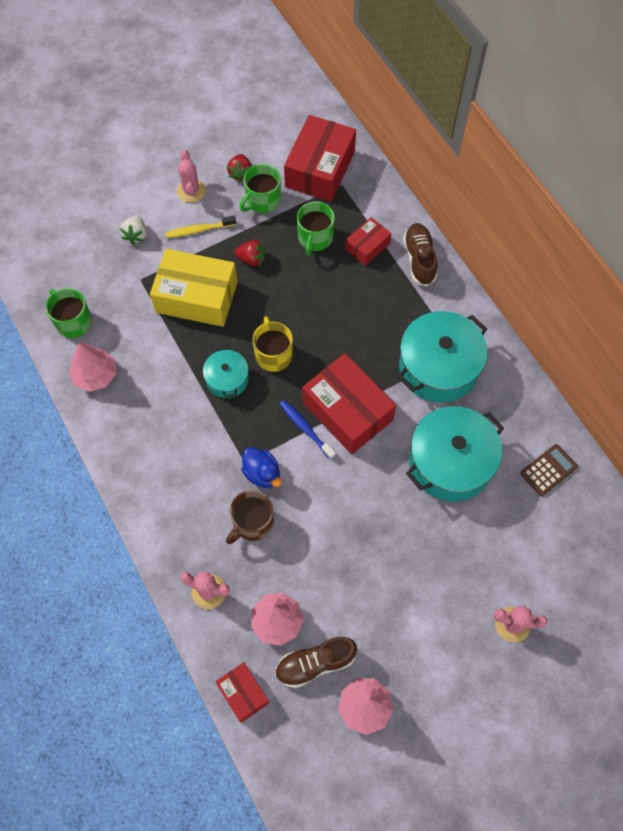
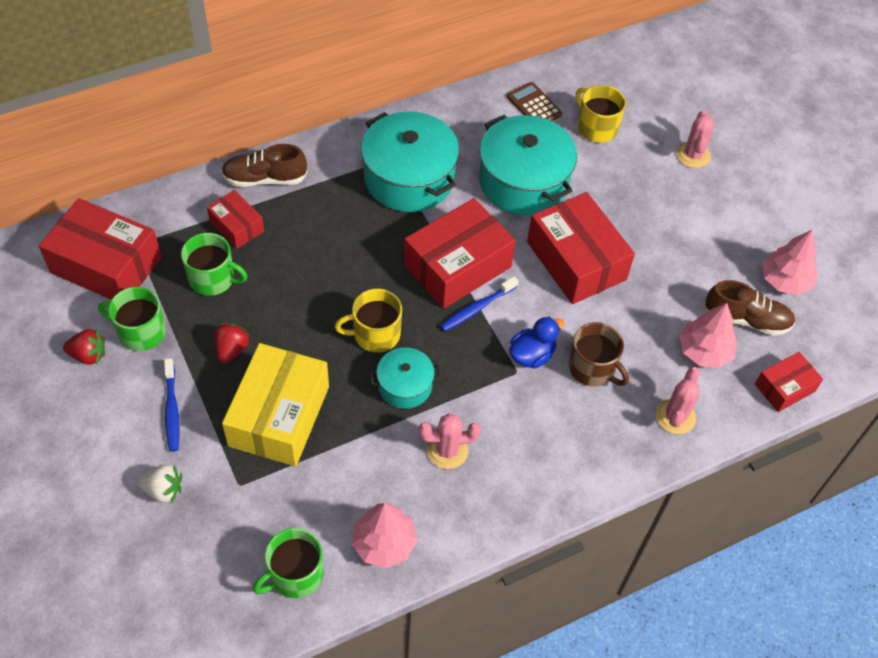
camera: 90 degrees left, 10 degrees down
yellow toothbrush [165,216,236,238] -> blue toothbrush [164,358,179,452]
pink cactus [177,150,206,203] -> pink cactus moved to [418,413,481,469]
green mug [240,164,281,213] -> green mug turned 150 degrees clockwise [98,287,166,351]
brown shoe [275,637,357,688] -> brown shoe turned 60 degrees counterclockwise [704,280,795,336]
none -> red box [527,192,635,304]
none -> yellow mug [576,85,626,143]

